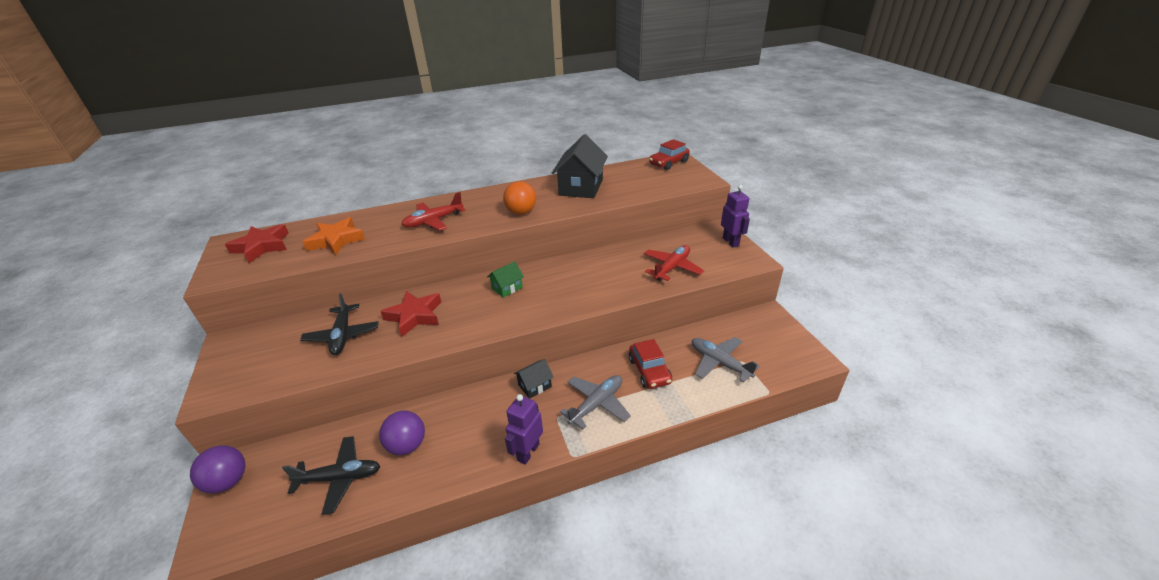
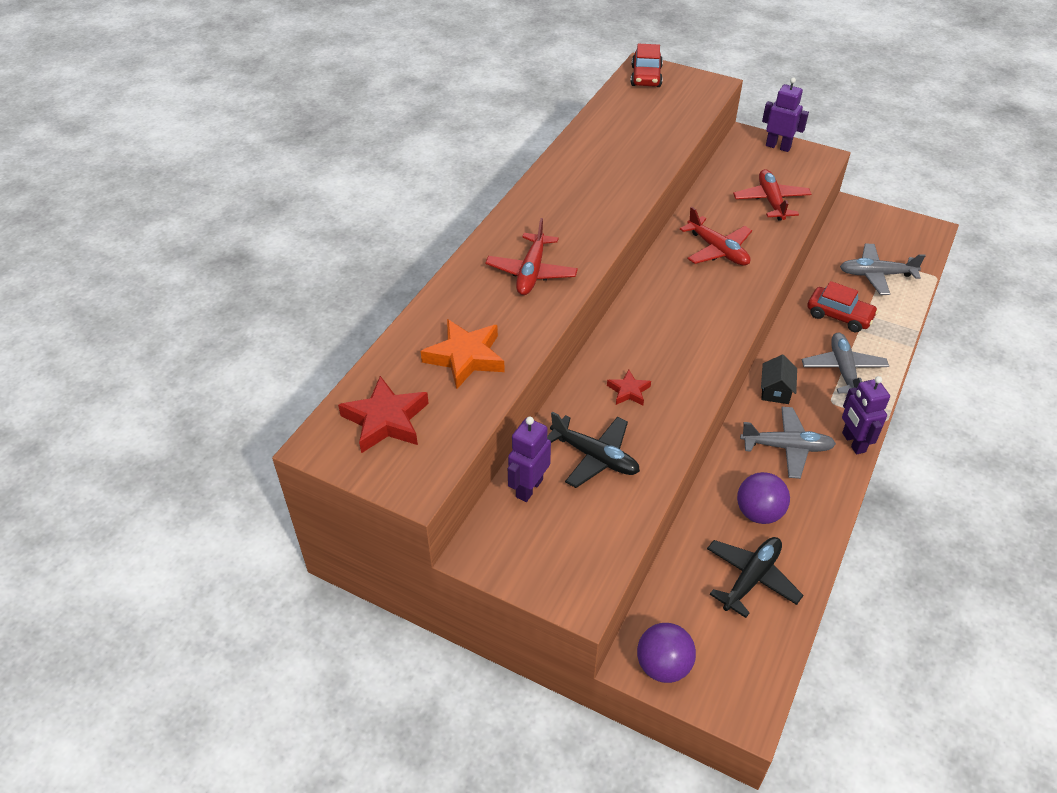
camera: 45 degrees left, 10 degrees up
red star [380,291,441,337] -> red star [607,370,651,405], size x0.56
green house [487,261,524,298] -> none
orange ball [503,181,536,215] -> none
black house [552,134,608,198] -> none
none -> purple robot [508,417,551,502]
none -> red plane [680,207,752,266]
none -> grey plane [740,407,836,479]

